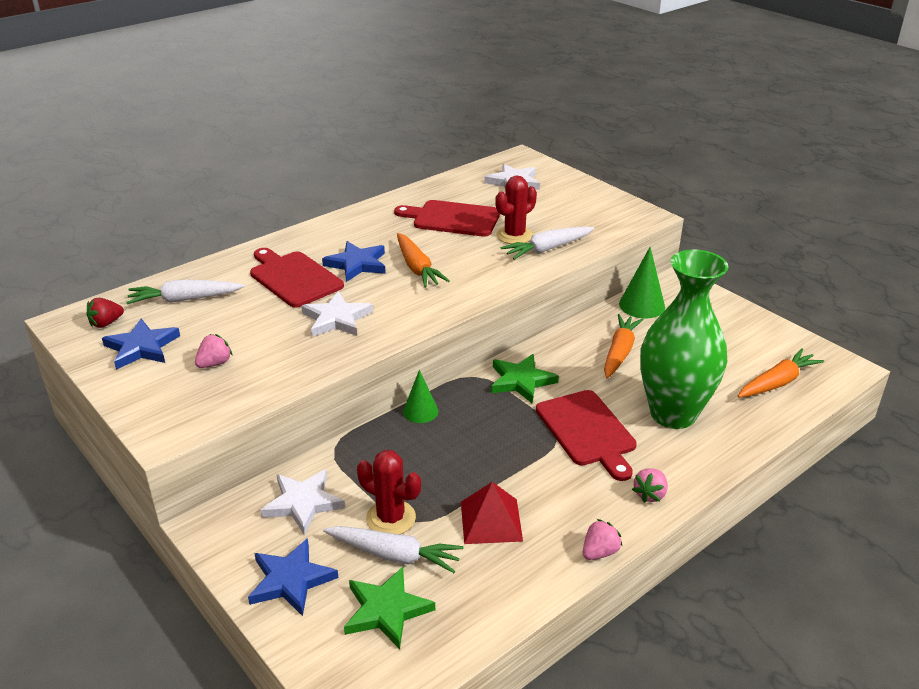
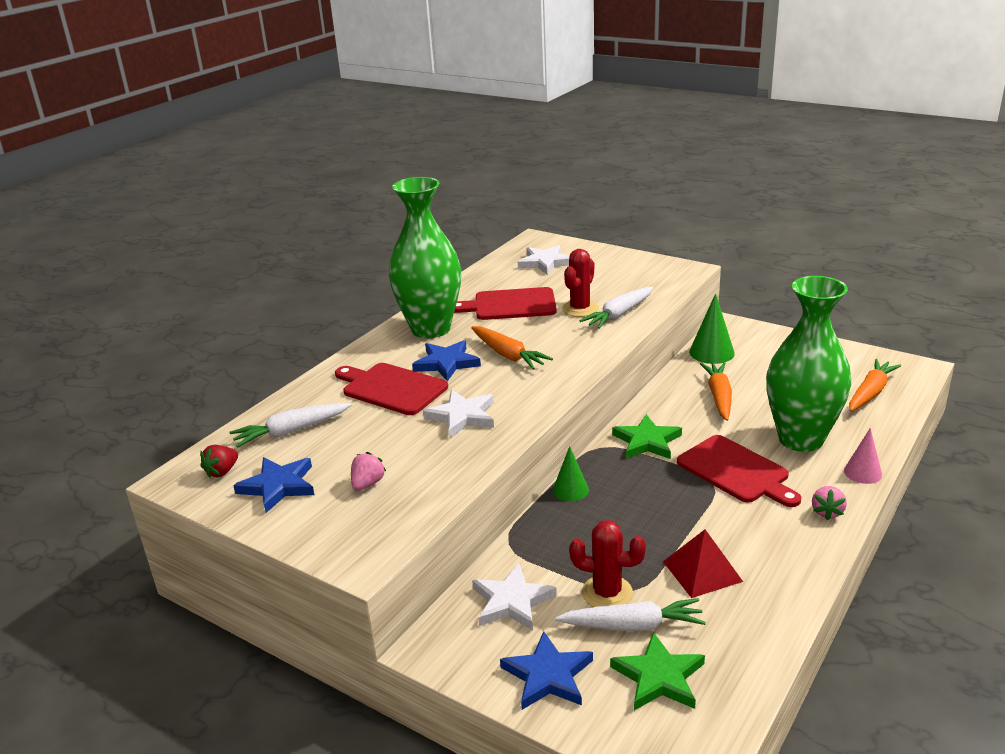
camera: 15 degrees left, 5 degrees down
pink strawberry [583,519,623,560] -> none
none -> green vase [389,177,461,338]
none -> pink cone [844,428,882,484]

